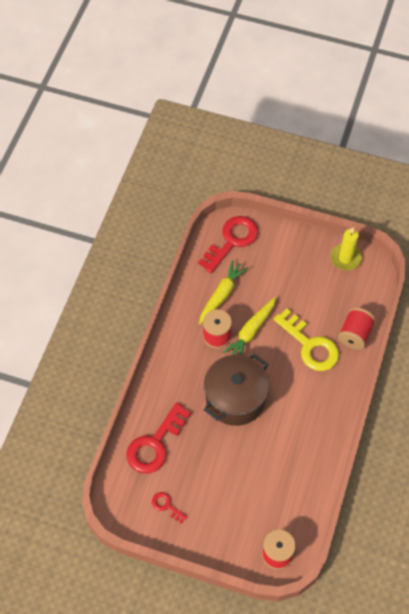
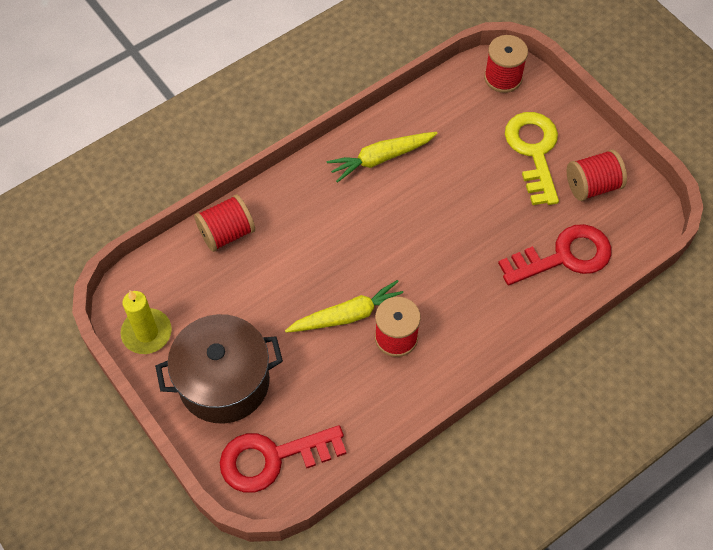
camera: 145 degrees left, 0 degrees up
red key [152,492,187,524] -> red spool [567,149,627,201]
yellow carrot [199,260,248,325] -> yellow carrot moved to [326,132,438,183]
brown pot [204,354,269,426] -> brown pot moved to [155,314,283,424]
yellow key [274,309,339,371] -> yellow key moved to [505,112,559,205]

